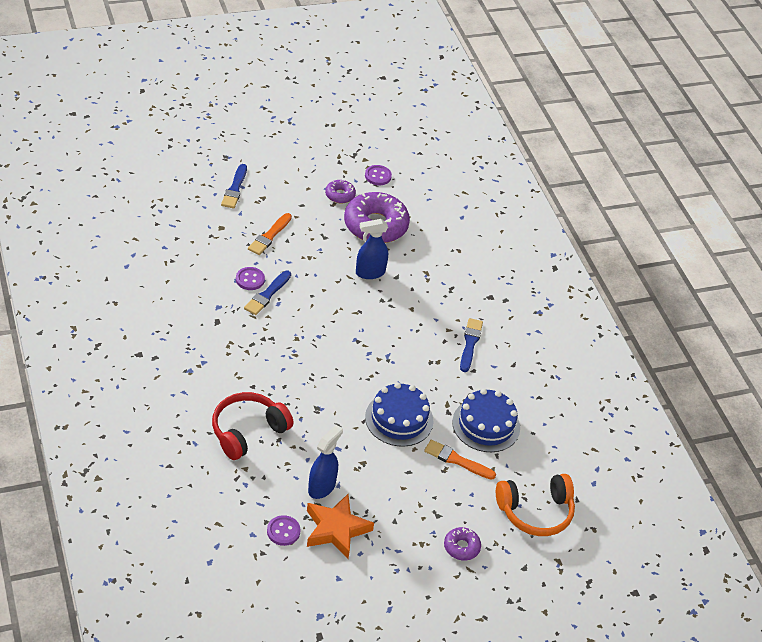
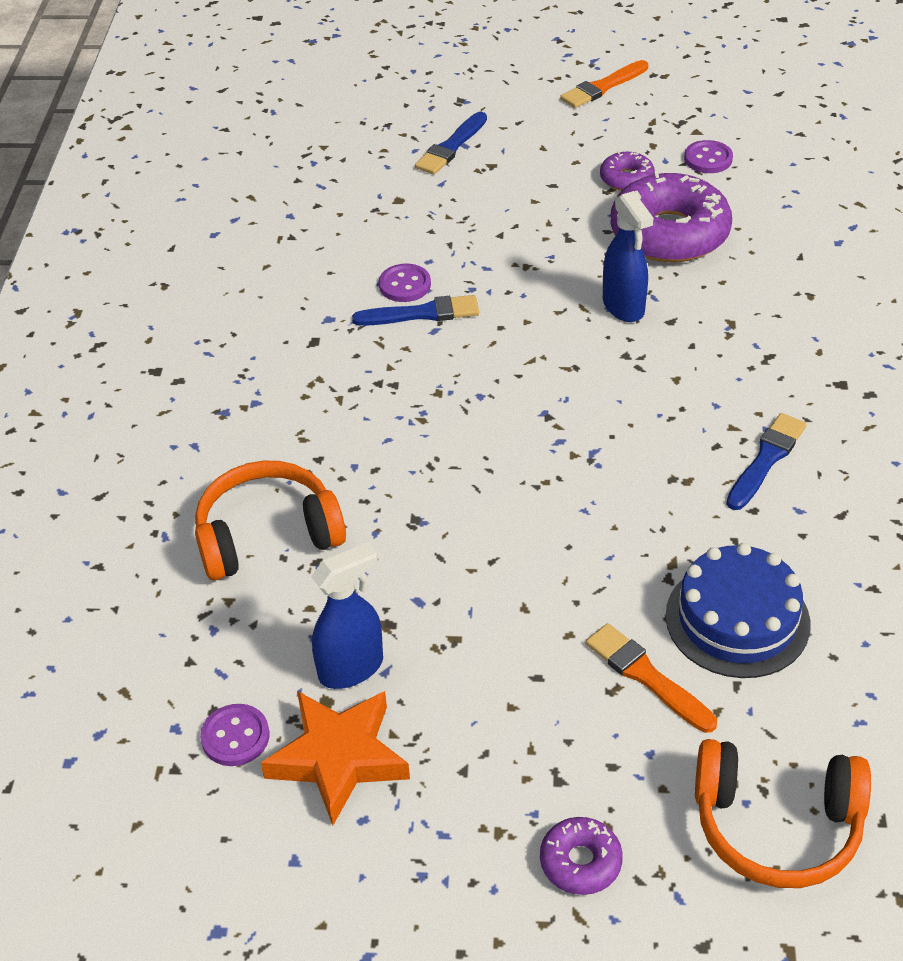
camera: 30 degrees right, 0 degrees up
red headphones [212,392,293,460] -> orange headphones [195,461,346,581]
blue brush [244,271,291,315] -> blue brush turned 150 degrees counterclockwise [352,295,479,326]
orange brush [248,213,292,255] -> orange brush moved to [560,60,648,108]
blue spray bottle [356,219,388,279] -> blue spray bottle turned 120 degrees counterclockwise [603,191,653,322]
blue cake [365,382,433,447] -> none

